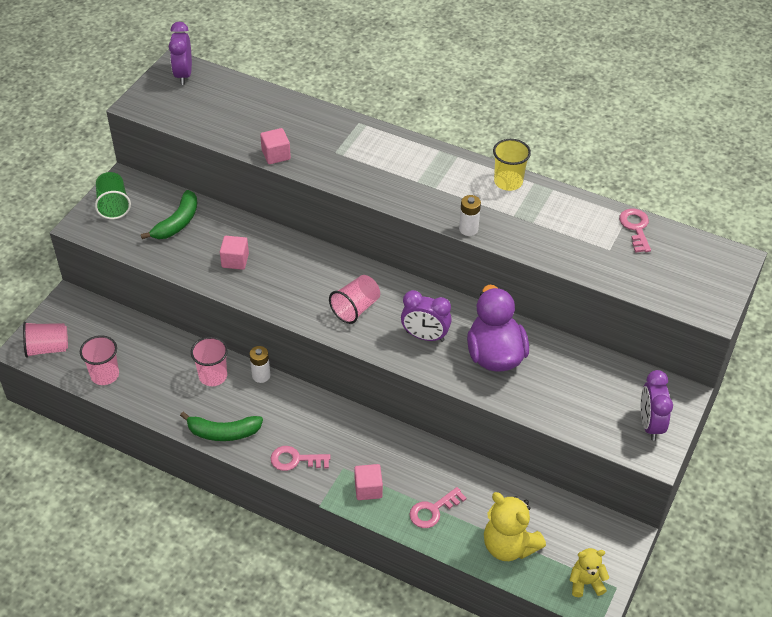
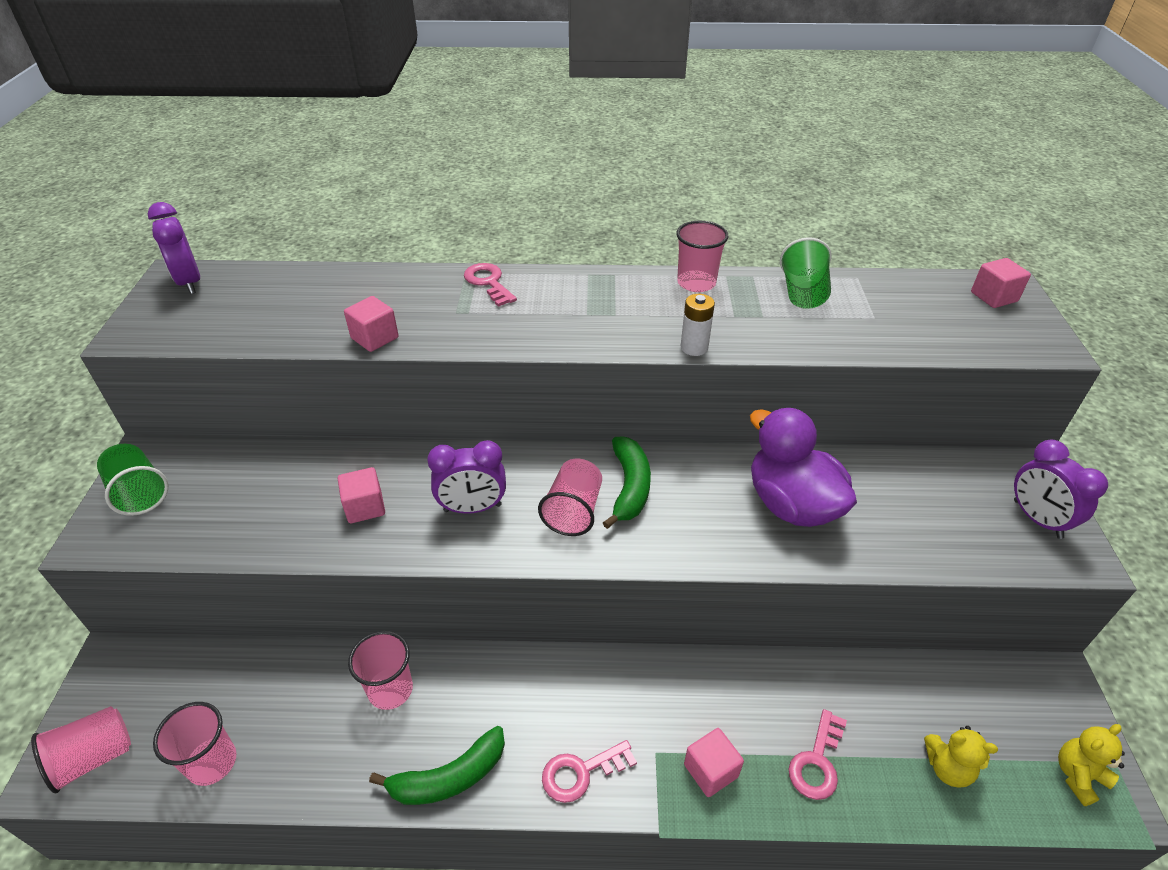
camera: 25 degrees left, 5 degrees down
green banana [141,190,197,239] -> green banana moved to [603,436,651,529]
white battery [250,346,270,383] -> none
purple clock [401,290,452,342] -> purple clock moved to [427,440,506,514]
yellow teddy bear [484,492,546,561] -> yellow teddy bear [924,726,998,787], size x0.60
yellow cup [493,139,531,191] -> pink cup [676,221,729,292]
pink key [619,209,651,253] -> pink key moved to [464,263,517,307]
none -> green cup [780,237,832,309]
none -> pink cube [971,258,1031,308]

